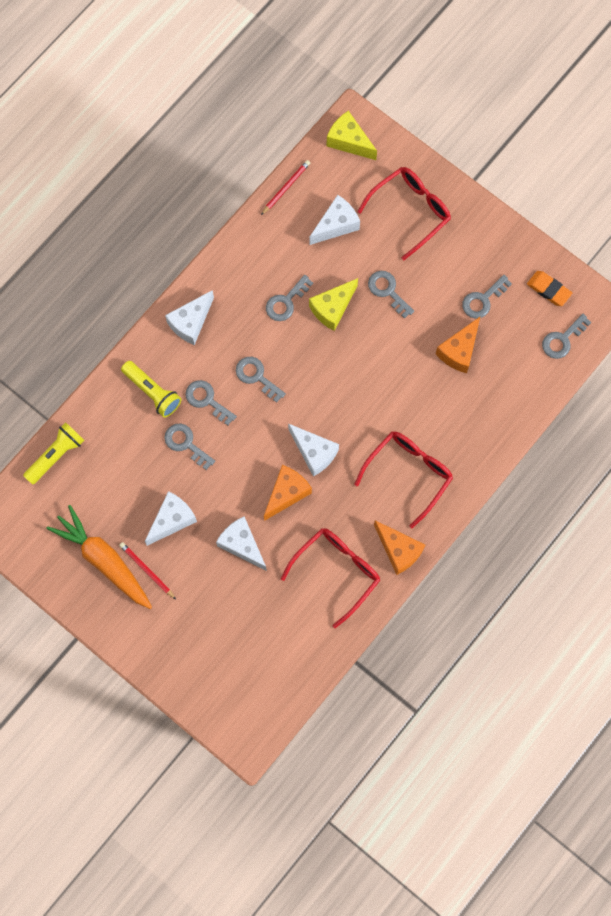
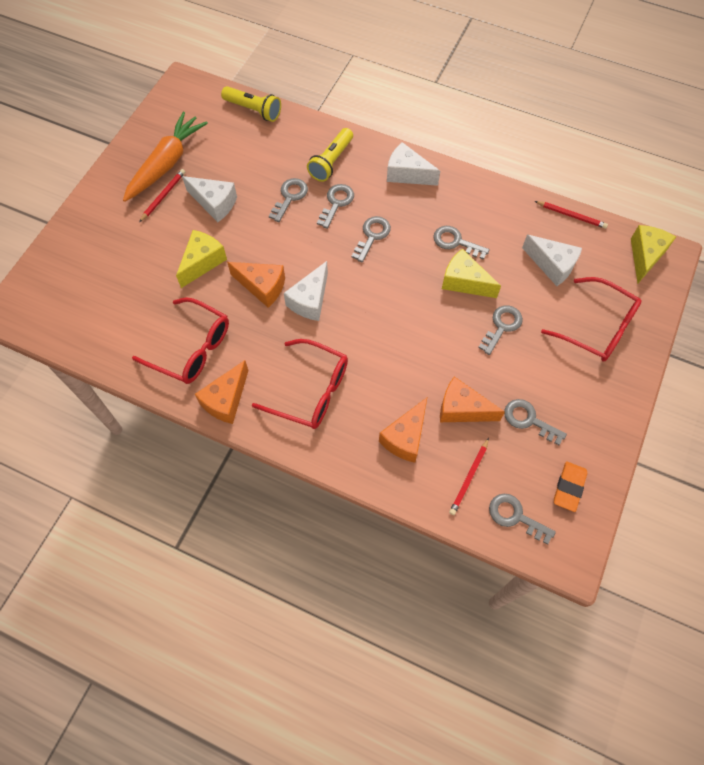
camera: 75 degrees right, 10 degrees down
white cheese [216,516,267,571] -> yellow cheese [176,230,227,288]
none -> orange cheese [379,398,427,463]
none -> red pencil [449,438,489,515]

